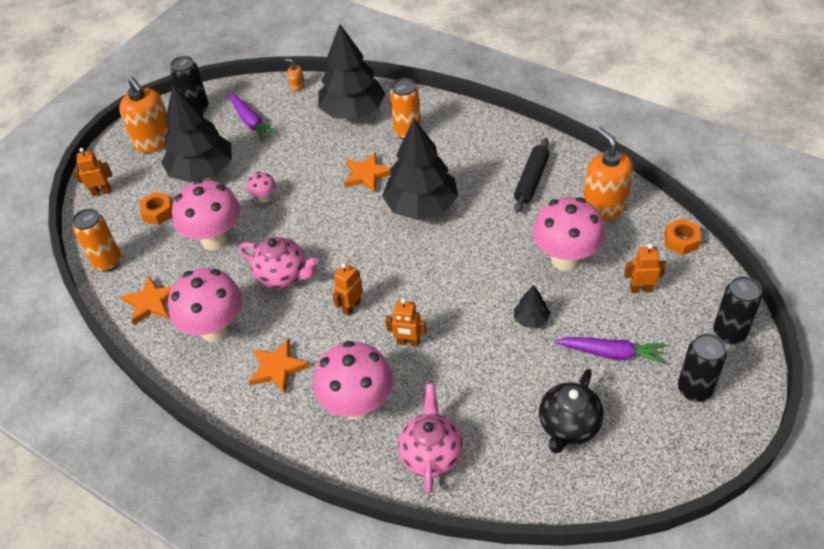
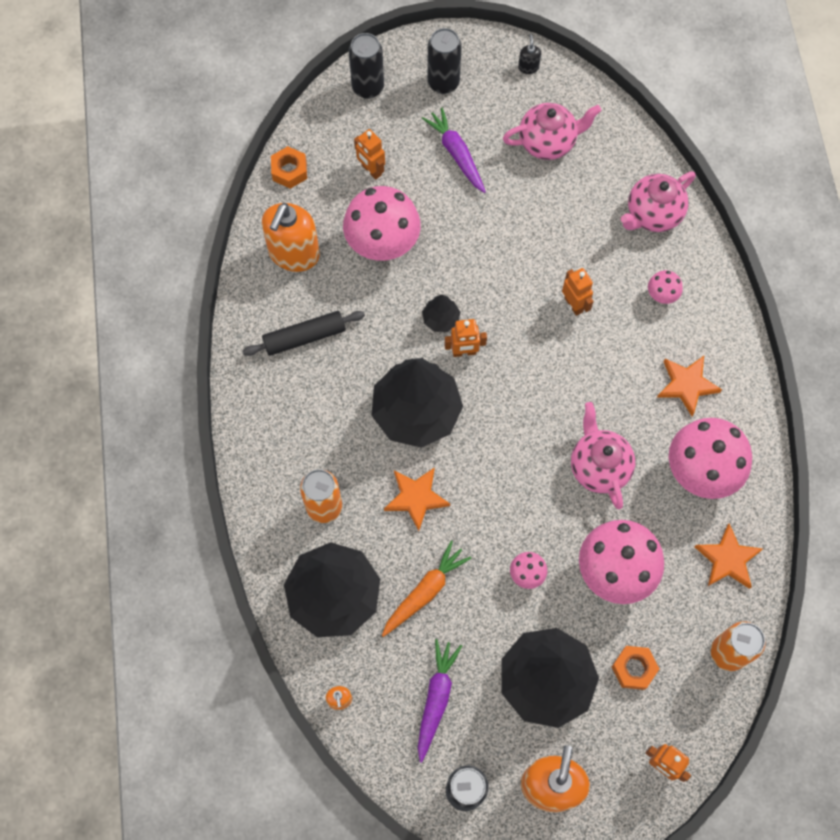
camera: 135 degrees left, 20 degrees up
pink mushroom [313,341,393,420] -> pink mushroom [648,270,683,304], size x0.45
orange robot [333,263,363,316] -> orange robot moved to [444,319,487,357]
black tree [514,285,550,328] -> black tree moved to [422,295,460,332]
black teapot [539,369,604,454] -> pink teapot [503,103,601,160]
none -> orange carrot [382,541,471,637]
none -> black soap dispenser [518,34,541,74]

